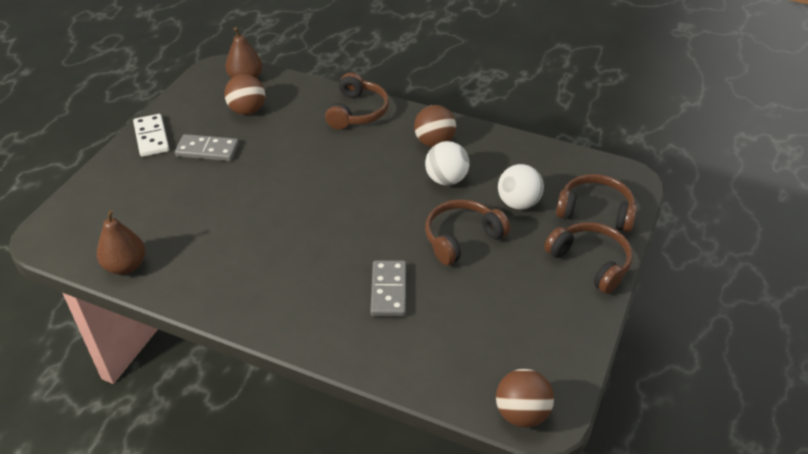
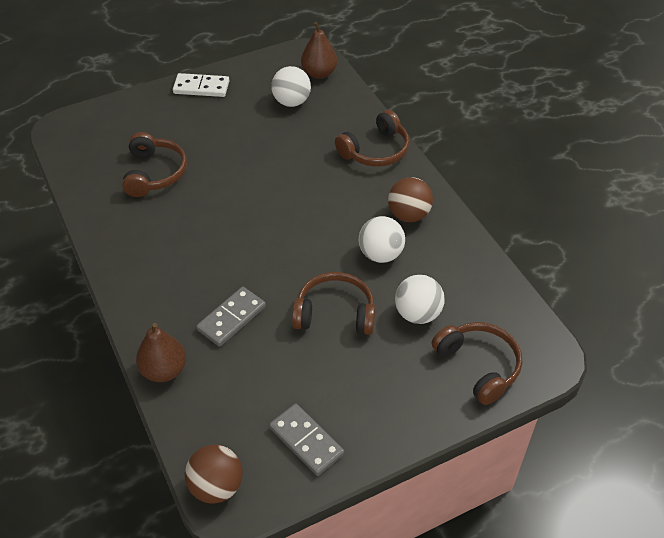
camera: 40 degrees right, 5 degrees up
brown pear [97,210,145,275] -> brown pear moved to [136,323,186,382]
white domino [133,114,169,157] -> white domino turned 75 degrees clockwise [173,73,229,97]
grey domino [175,134,239,161] -> grey domino moved to [269,404,344,476]
brown ball [224,74,265,115] -> white ball [271,66,311,107]
brown headphones [544,222,633,294] -> brown headphones moved to [122,132,187,197]

